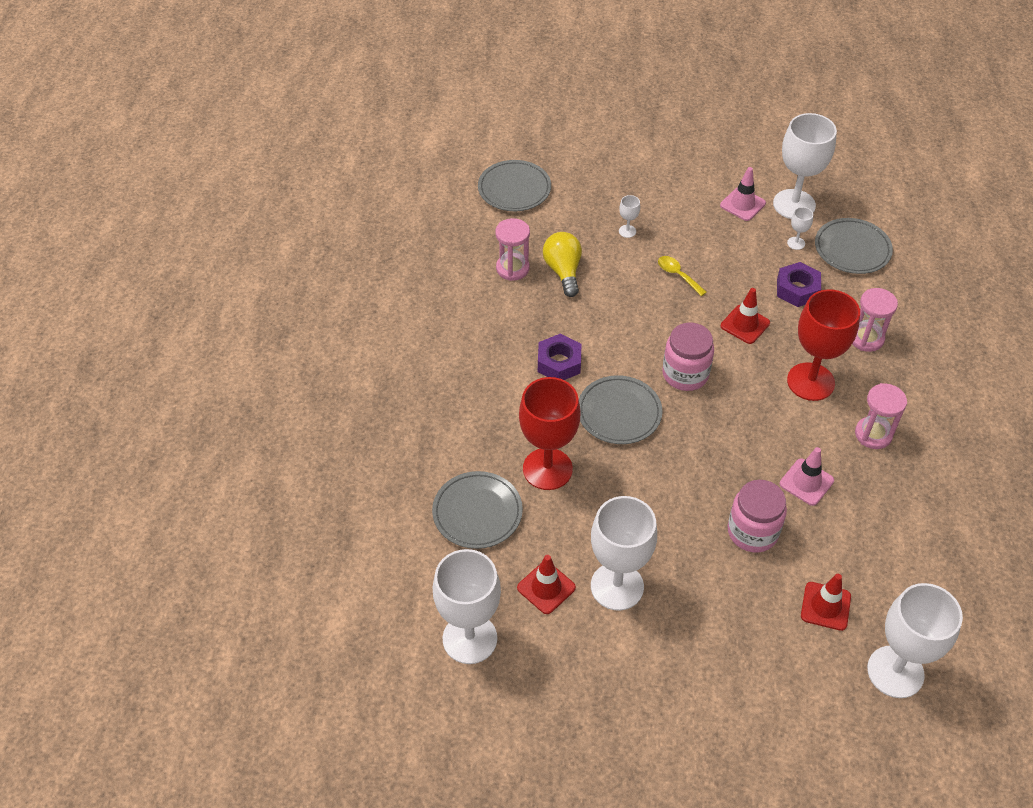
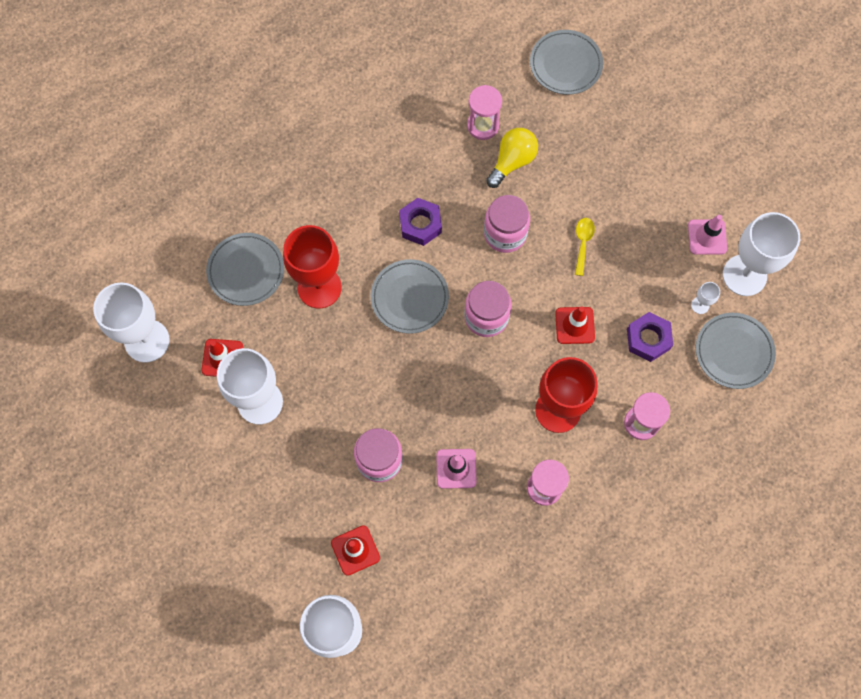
camera: 50 degrees right, 20 degrees up
white goblet [619,195,640,238] -> none
none -> pink jar [484,195,530,253]

